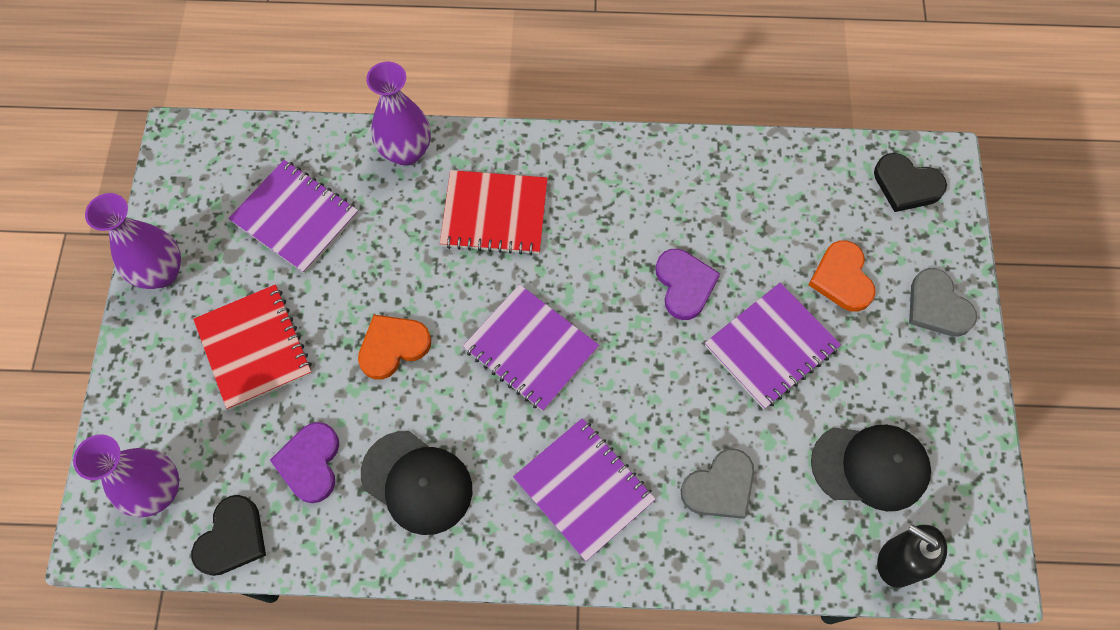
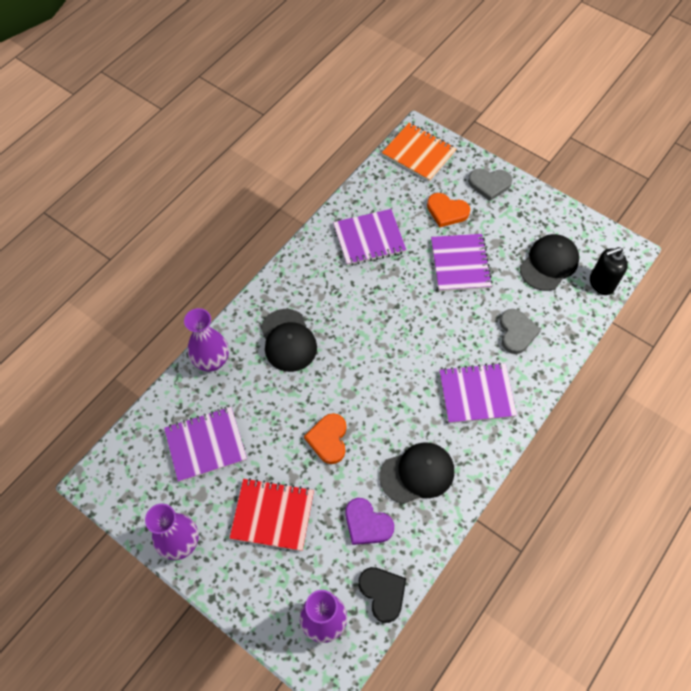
camera: 55 degrees left, 5 degrees down
red notebook [440,170,548,255] -> black cap [261,309,317,372]
purple notebook [463,284,599,411] -> purple notebook moved to [333,209,407,266]
purple heart [656,249,720,320] -> none
black heart [874,153,947,212] -> orange notebook [382,123,457,182]

